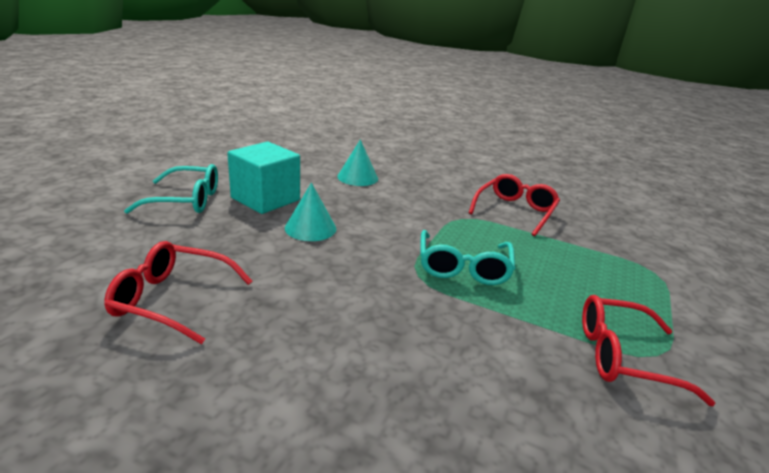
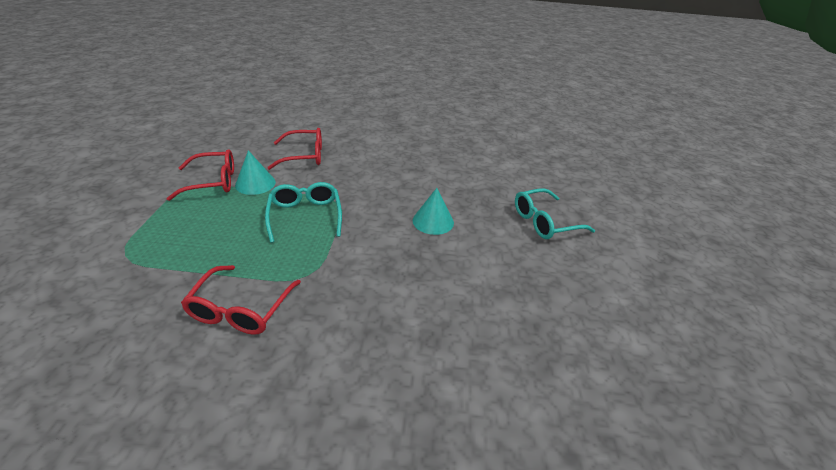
camera: 160 degrees right, 10 degrees up
red glasses [104,241,252,344] -> red glasses moved to [267,128,322,170]
turquoise cube [227,142,300,214] -> none
turquoise cone [337,139,378,186] -> turquoise cone moved to [235,150,276,195]

